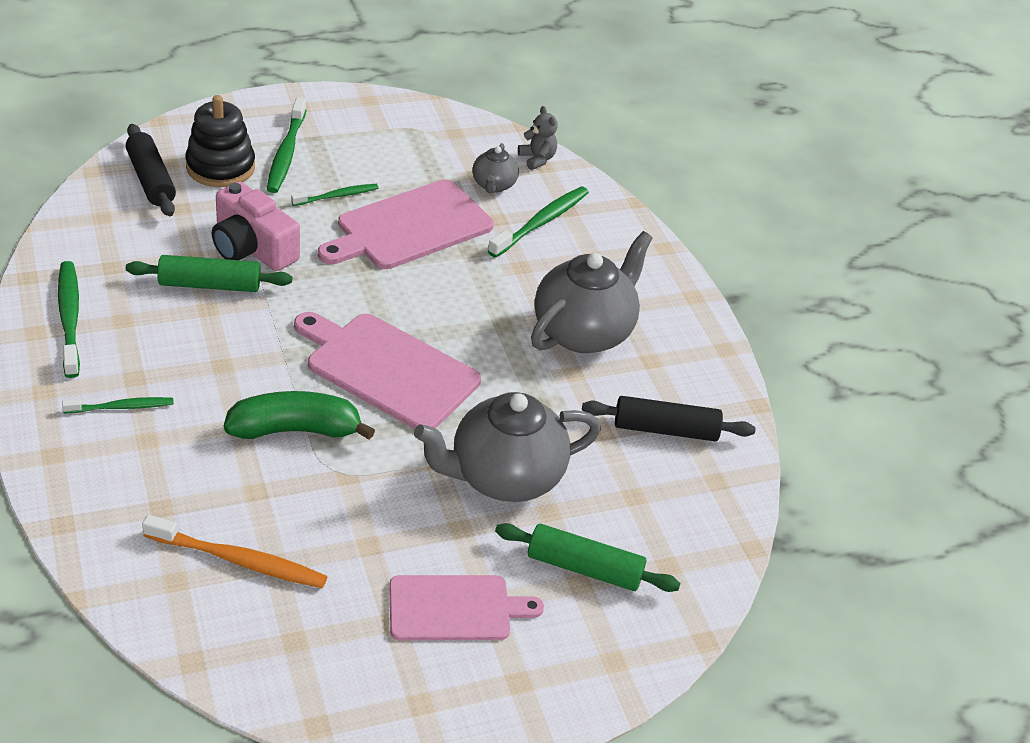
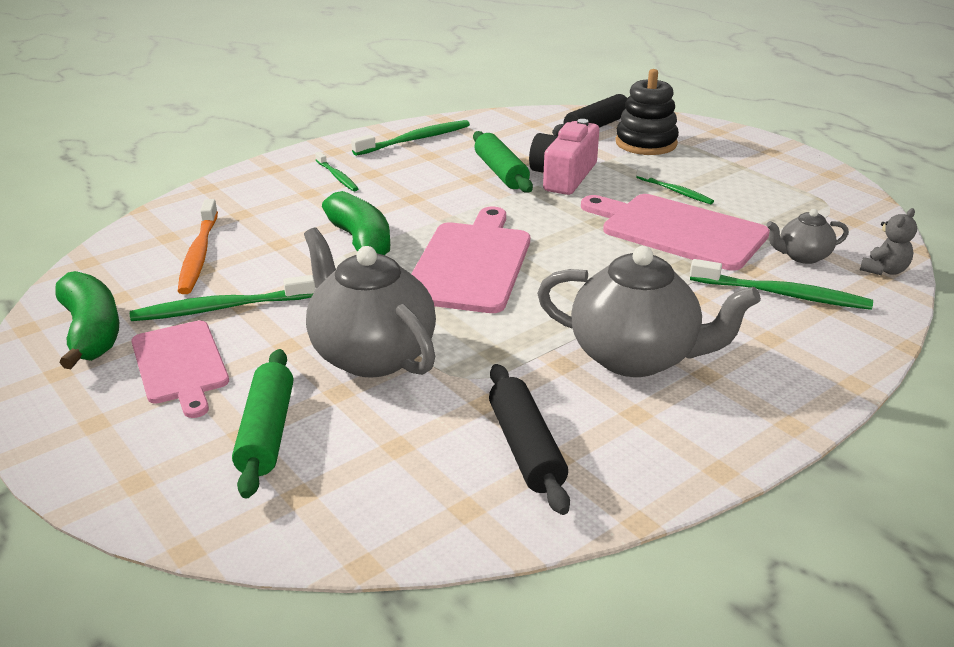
camera: 75 degrees right, 10 degrees down
green toothbrush [267,97,307,193] -> green toothbrush moved to [130,275,316,321]
none -> green banana [55,271,119,369]

